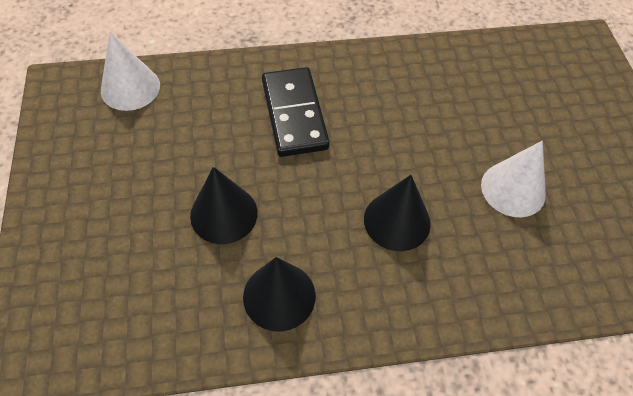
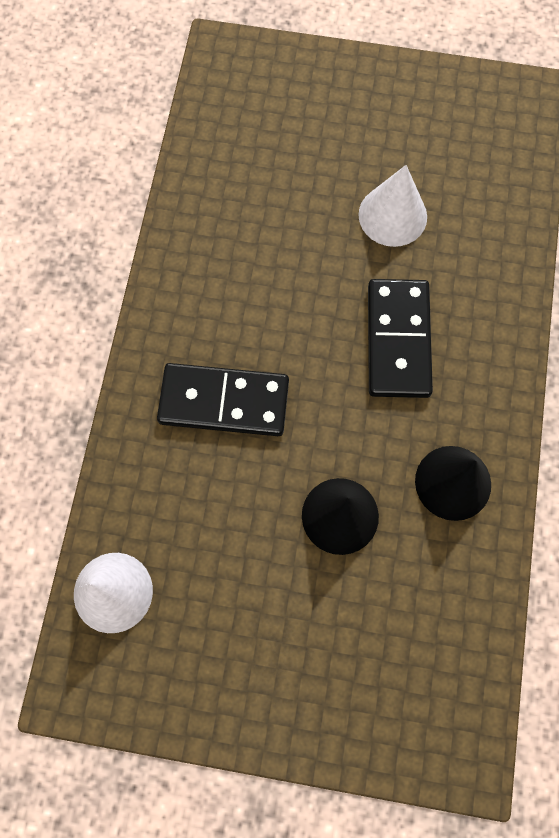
camera: 70 degrees left, 15 degrees up
black cone [364,175,431,251] -> black domino [368,279,433,398]

